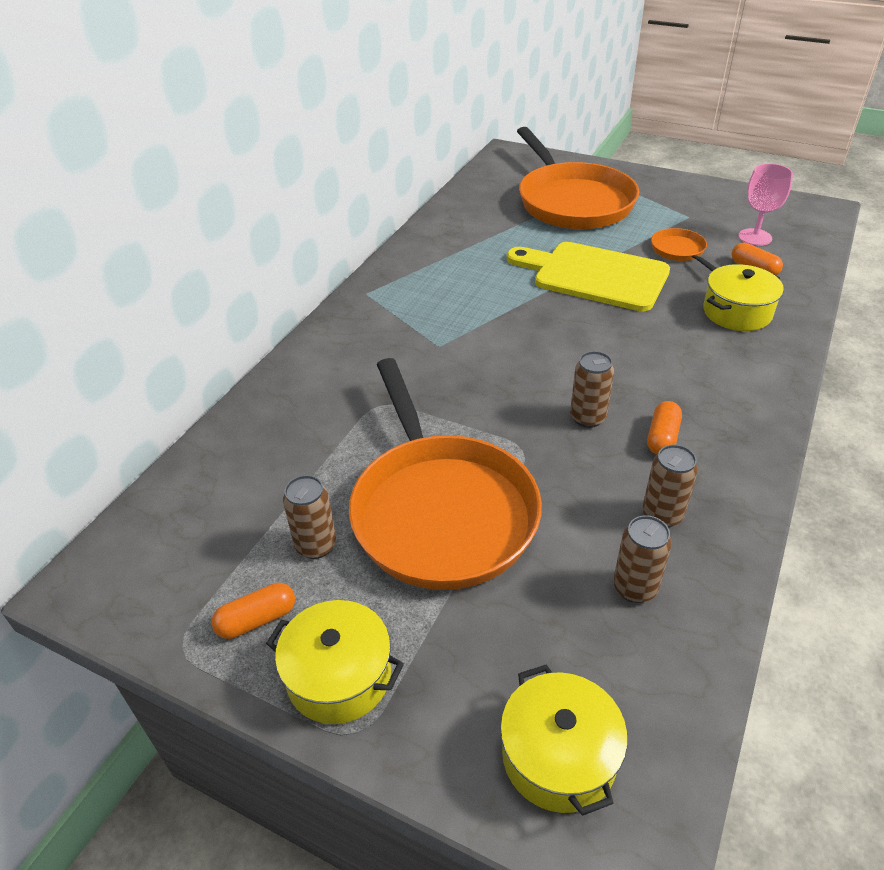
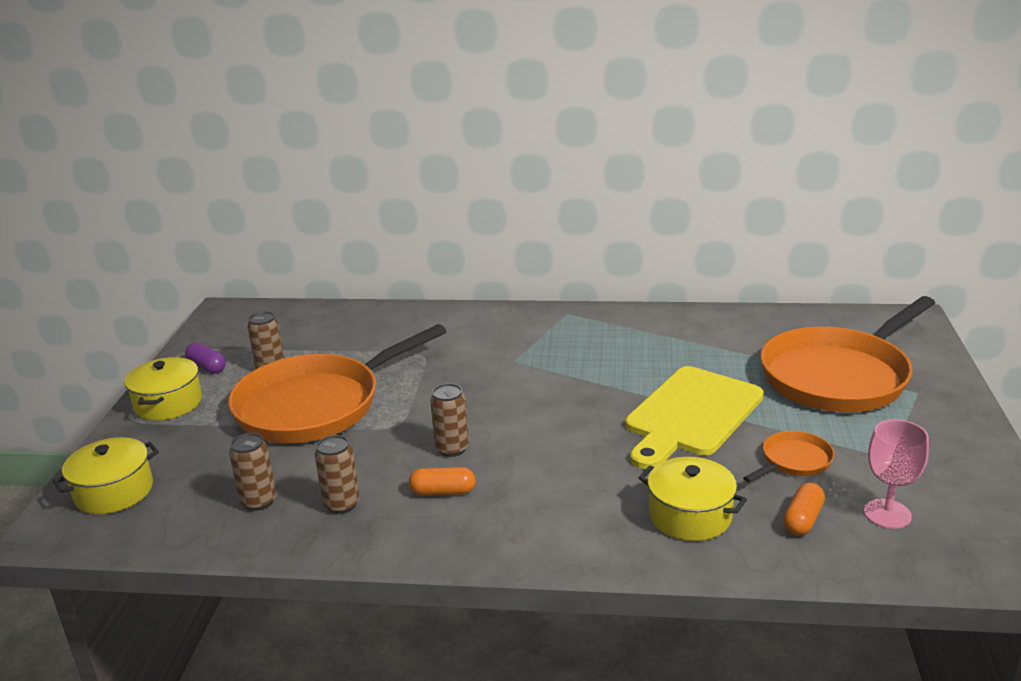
camera: 70 degrees right, 15 degrees down
orange capsule [212,583,295,639] -> purple capsule [185,343,226,374]
yellow cutting board [507,242,670,312] -> yellow cutting board turned 150 degrees counterclockwise [625,366,764,470]

